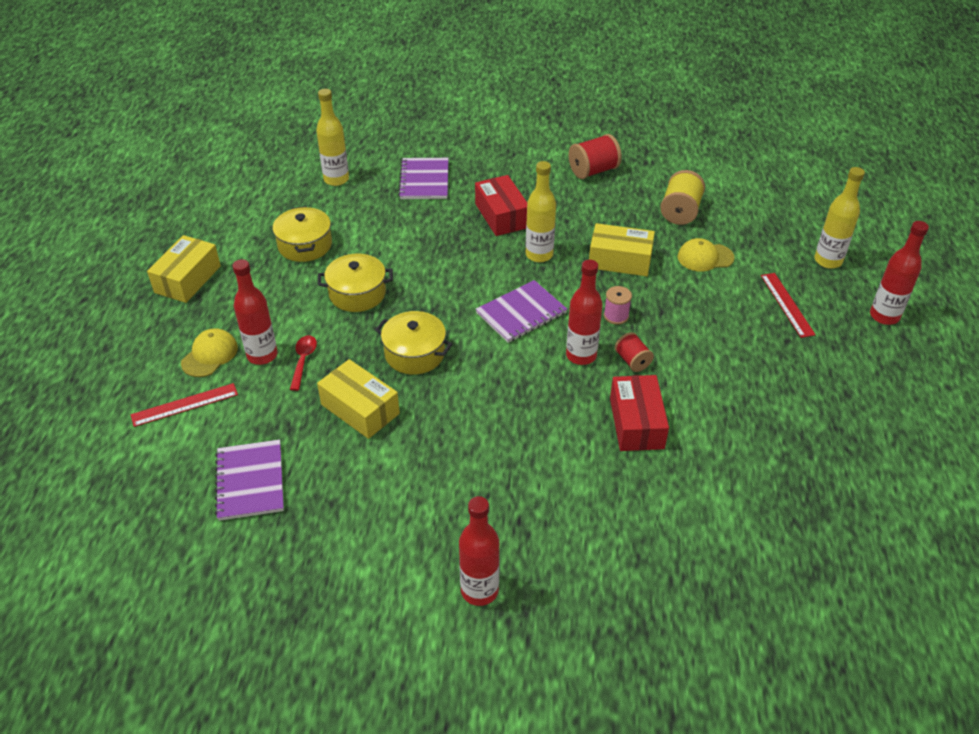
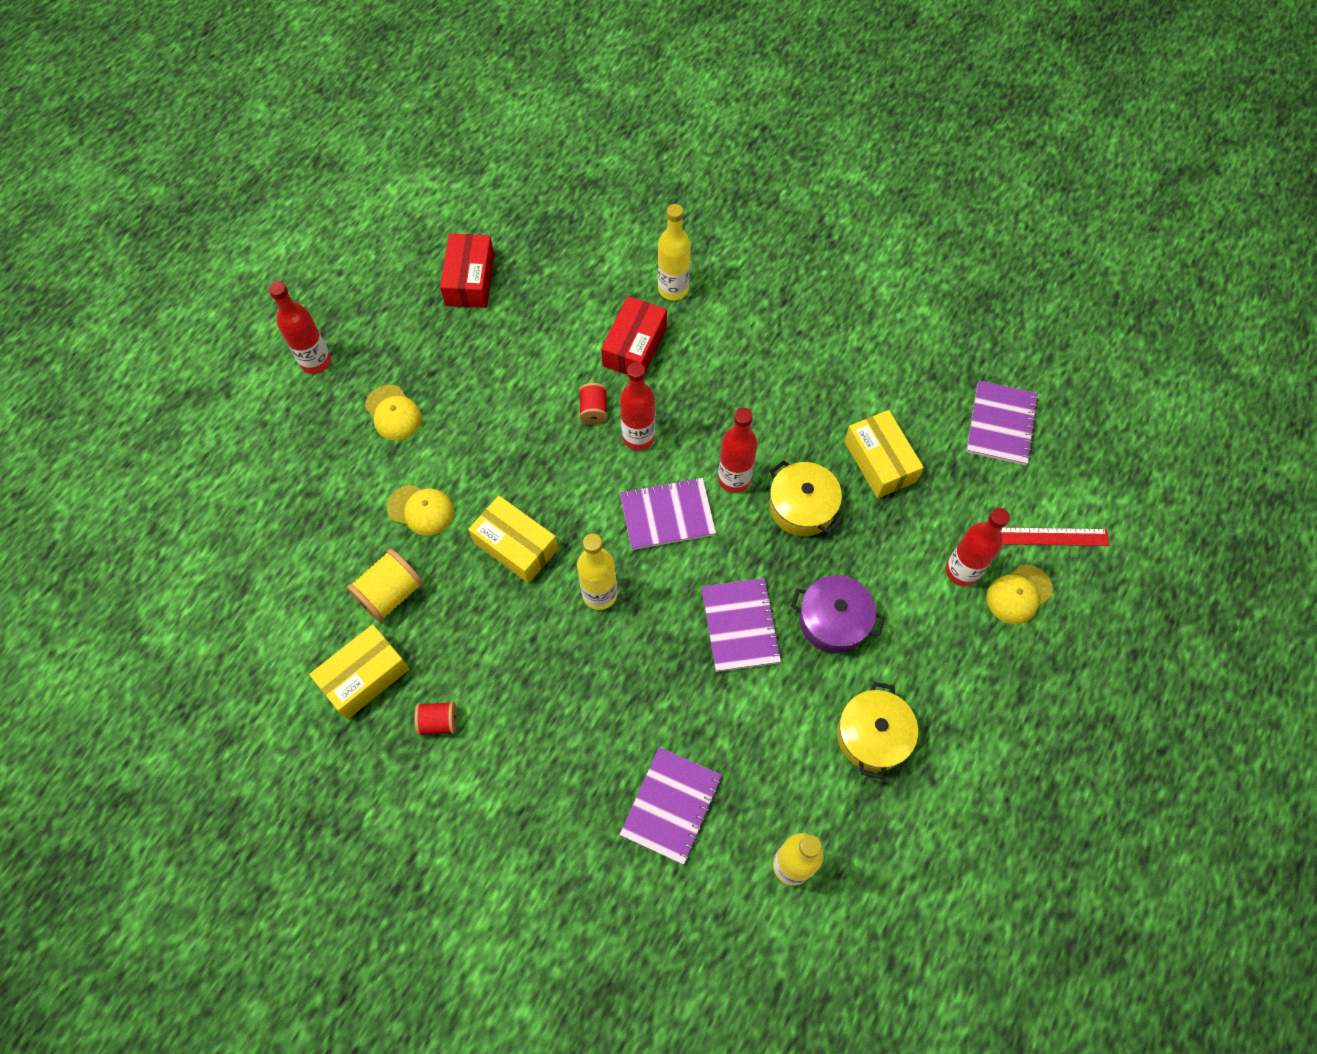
camera: 155 degrees left, 20 degrees up
yellow box [147,235,221,303] -> yellow box moved to [309,624,409,719]
red spoon [290,335,317,391] -> none
yellow pot [318,254,393,312] -> purple pot [791,575,885,653]
red bottle [459,496,500,606] -> red bottle moved to [718,408,758,493]
red box [475,175,527,236] -> red box moved to [440,233,494,308]
red spool [568,134,622,179] -> red spool [415,702,457,736], size x0.62
pink spool [604,286,632,325] -> none
red ruler [761,273,816,338] -> yellow cap [365,385,422,440]
yellow bottle [814,167,865,269] -> yellow bottle moved to [658,204,691,301]
none -> purple notebook [702,578,782,672]

